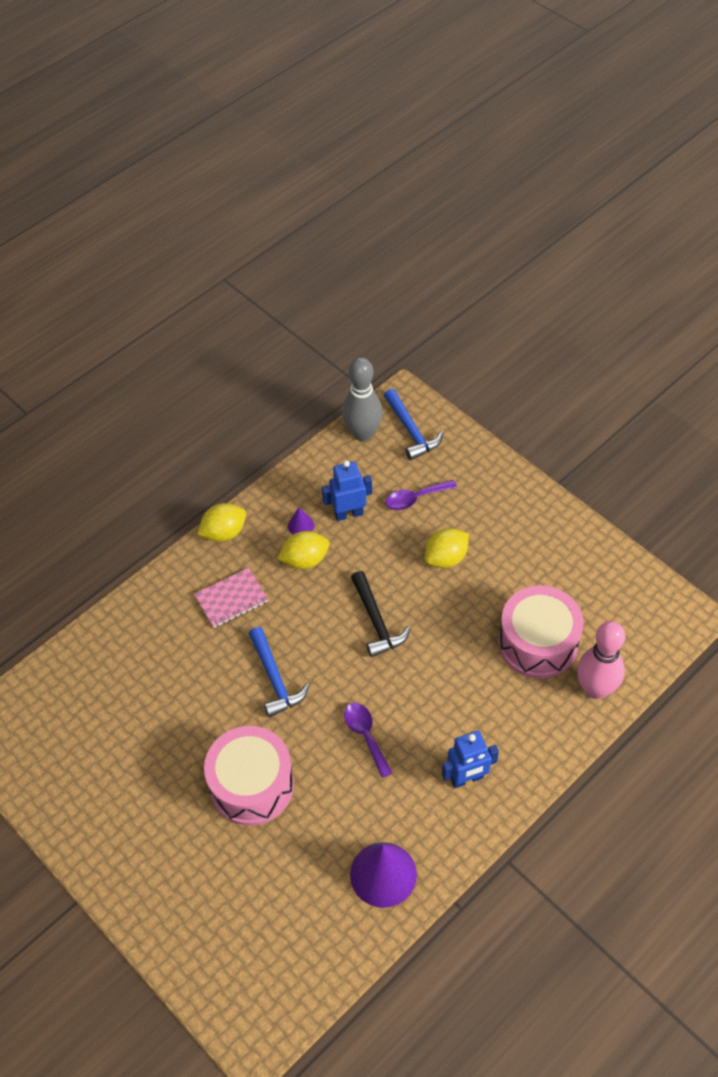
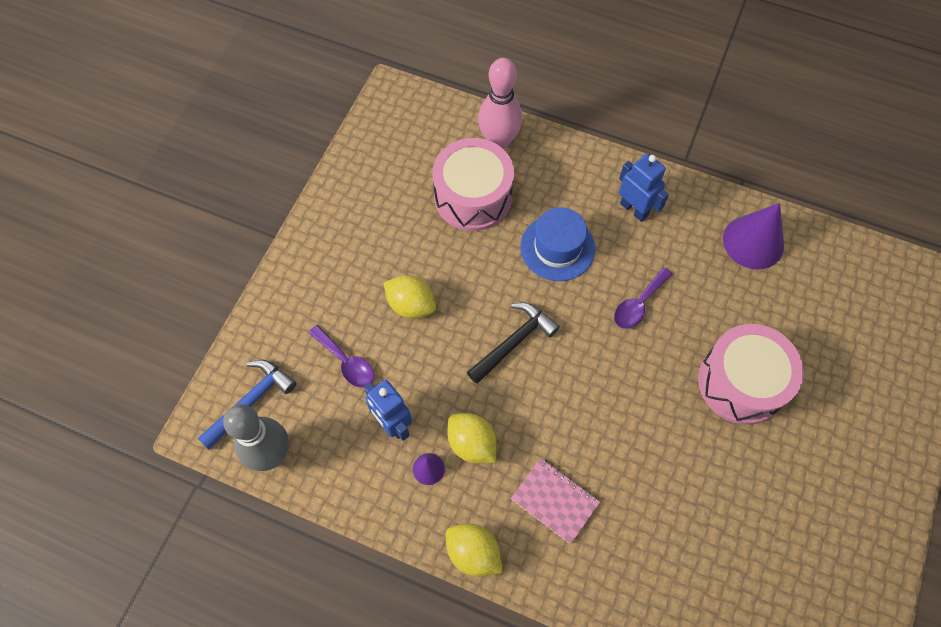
camera: 115 degrees left, 10 degrees up
blue hammer [249,627,309,717] -> none
none -> blue hat [520,207,595,281]

